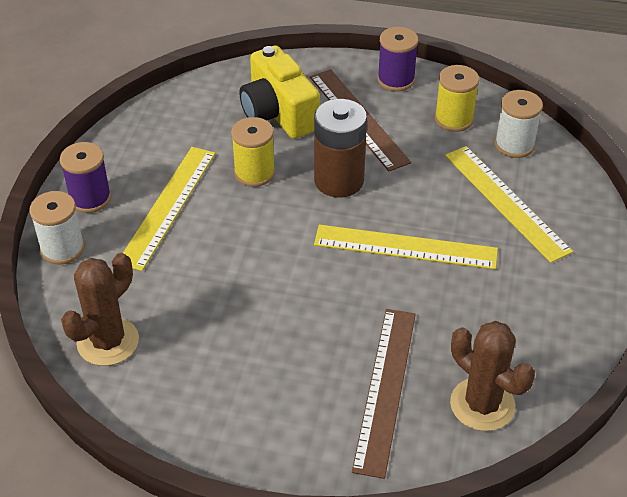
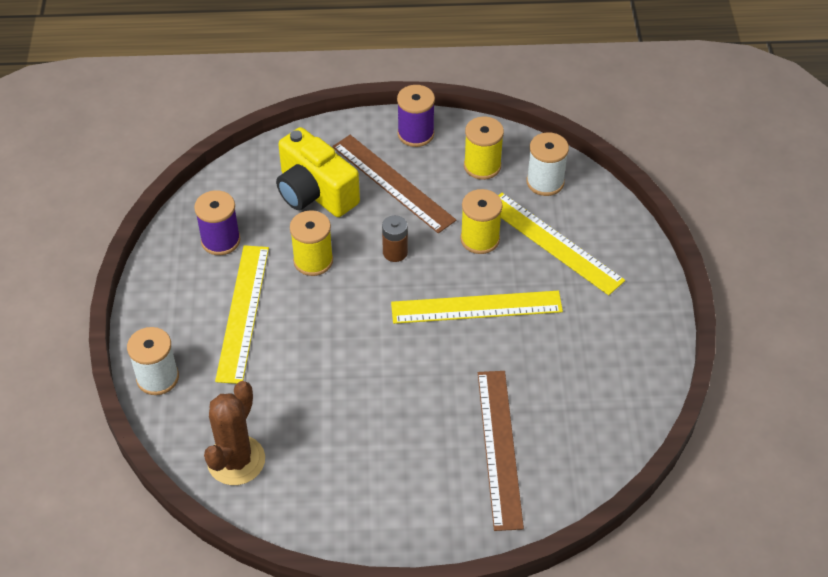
camera: 15 degrees left, 5 degrees up
purple spool [60,142,111,213] -> purple spool moved to [194,190,240,255]
brown battery [314,99,367,198] -> brown battery [382,215,408,262], size x0.52
brown cactus [450,321,535,431] -> none
none -> yellow spool [460,189,503,254]

